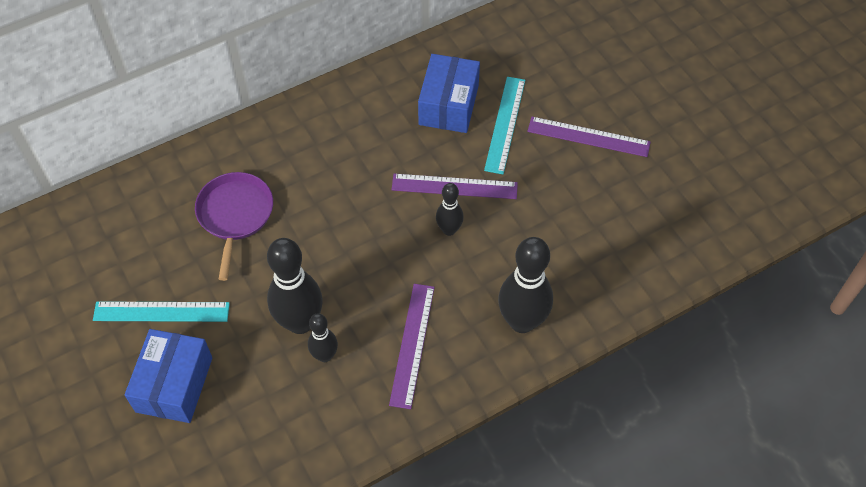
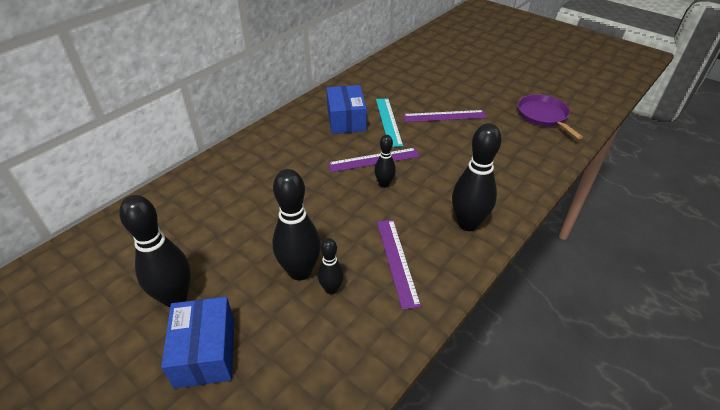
camera: 20 degrees left, 15 degrees down
turquoise ruler [93,301,230,322] -> black bowling pin [119,195,191,307]
purple pan [195,172,273,281] -> purple pan moved to [518,94,583,139]

